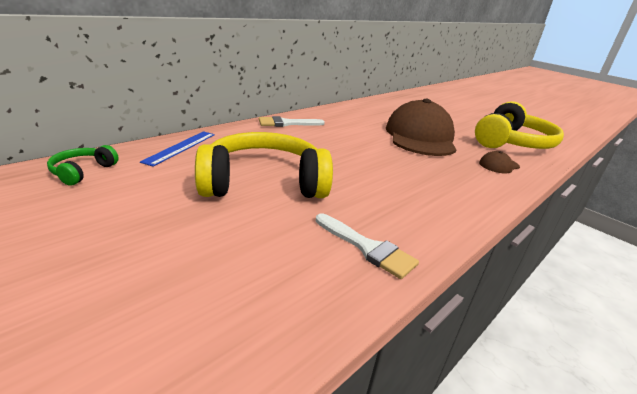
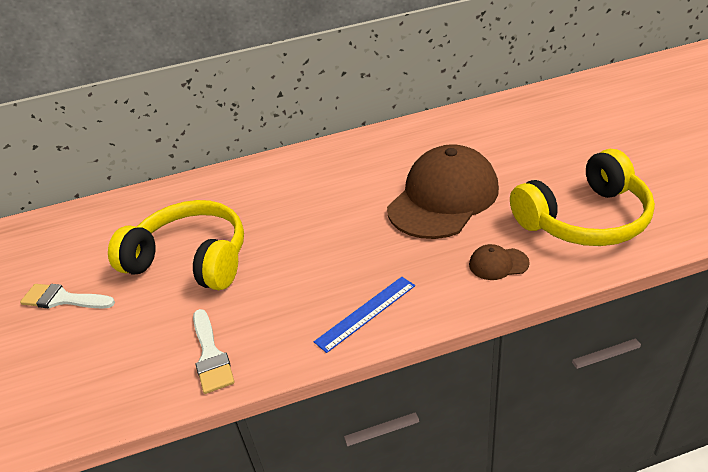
camera: 35 degrees right, 10 degrees up
green headphones [47,145,119,186] -> none
blue ruler [140,131,215,167] -> blue ruler moved to [314,277,415,353]
white brush [259,116,325,127] -> white brush moved to [20,284,115,308]

